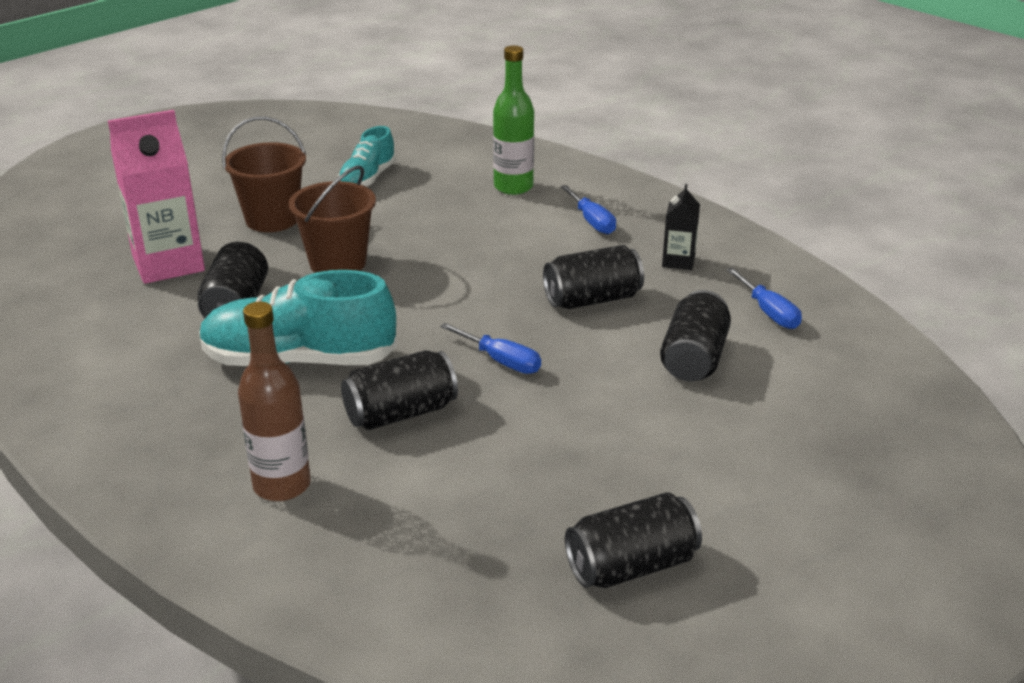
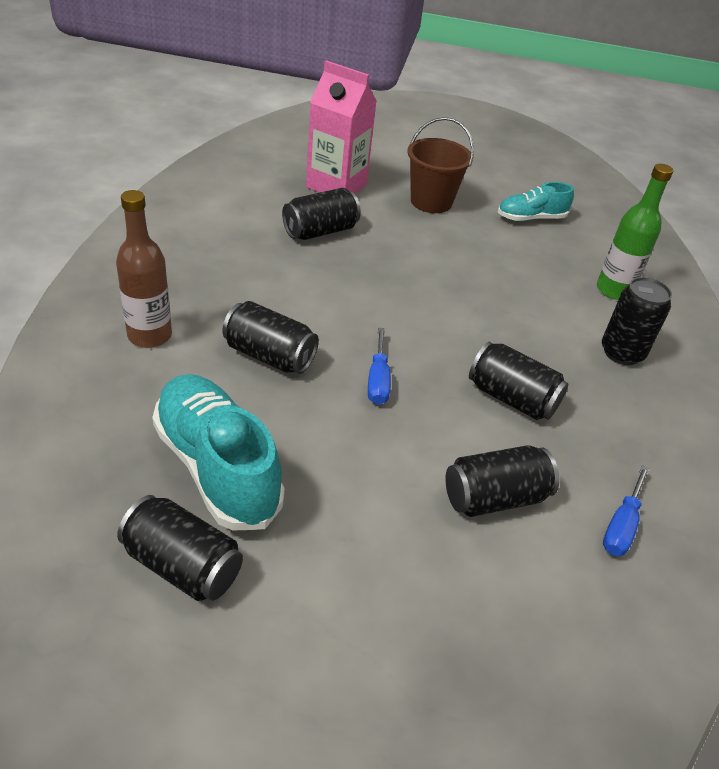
camera: 50 degrees right, 10 degrees up
turquoise shoe [199,270,397,366] -> turquoise shoe moved to [152,374,285,530]
brown bucket [289,165,376,273] -> none
blue screwdriver [561,185,616,234] -> black can [602,277,672,365]
black carton [662,184,700,270] -> none

